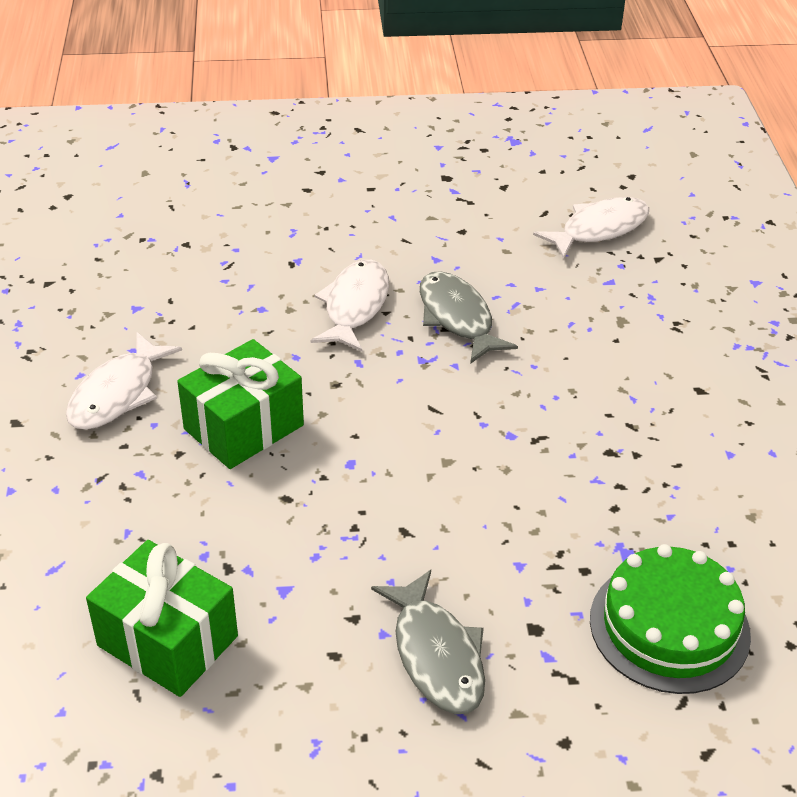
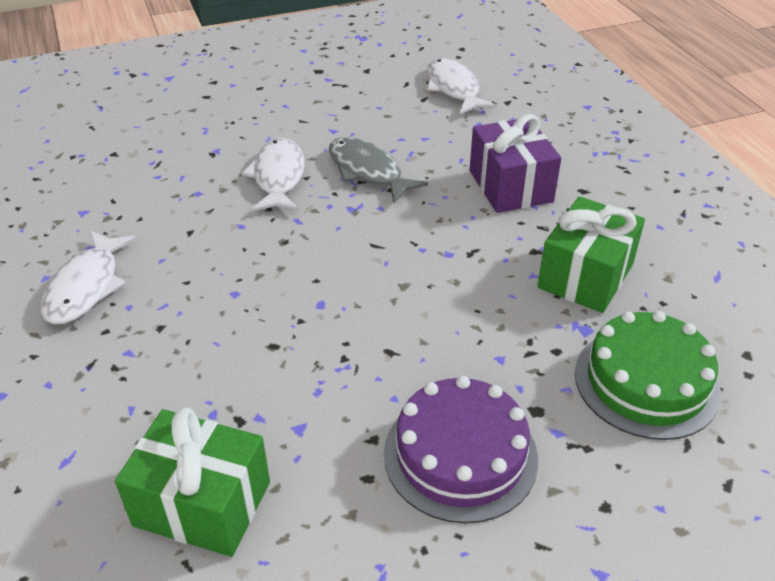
camera: 15 degrees left, 0 degrees up
green gift [177,339,304,469] -> green gift moved to [537,196,645,313]
grey fish [371,570,485,714] -> purple cake [384,376,538,524]
white fish [533,197,649,259] -> white fish turned 60 degrees counterclockwise [427,58,497,115]
none -> purple gift [469,114,561,213]

